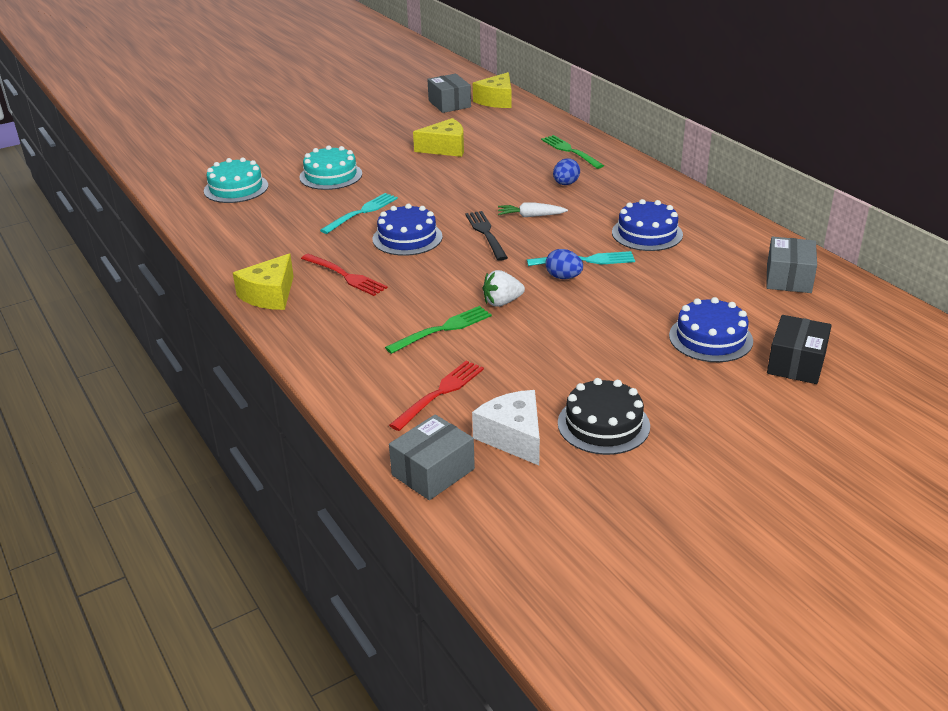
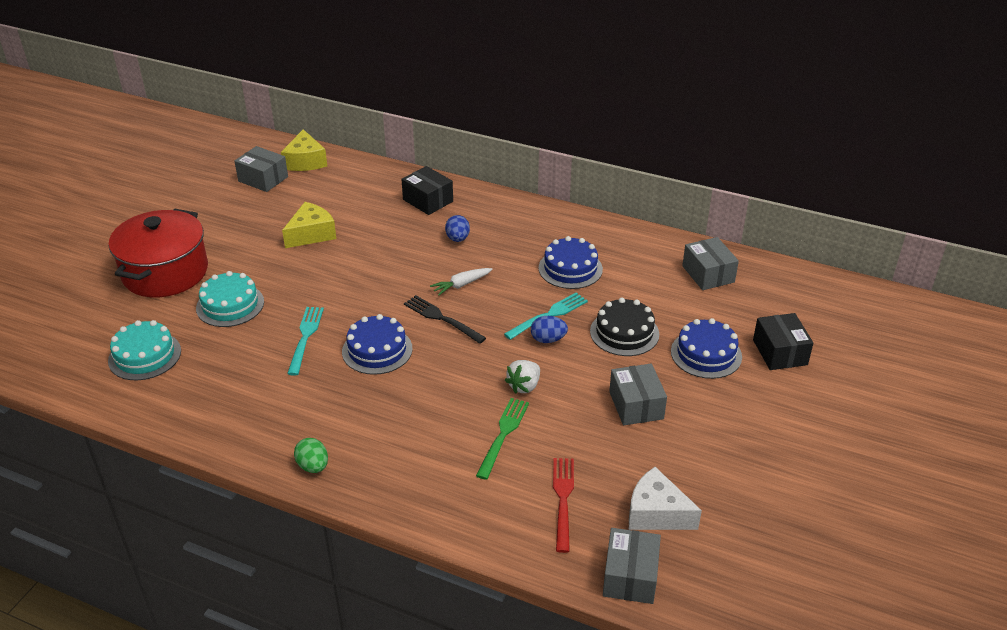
camera: 35 degrees left, 5 degrees up
yellow cheese [233,253,294,310] -> green egg [294,438,328,473]
red fork [301,254,388,296] -> none
green fork [541,135,604,169] -> black box [401,166,453,215]
black cake [558,378,650,455] -> black cake moved to [590,298,659,356]
none -> red pot [109,209,208,297]
none -> grey box [609,364,667,425]

